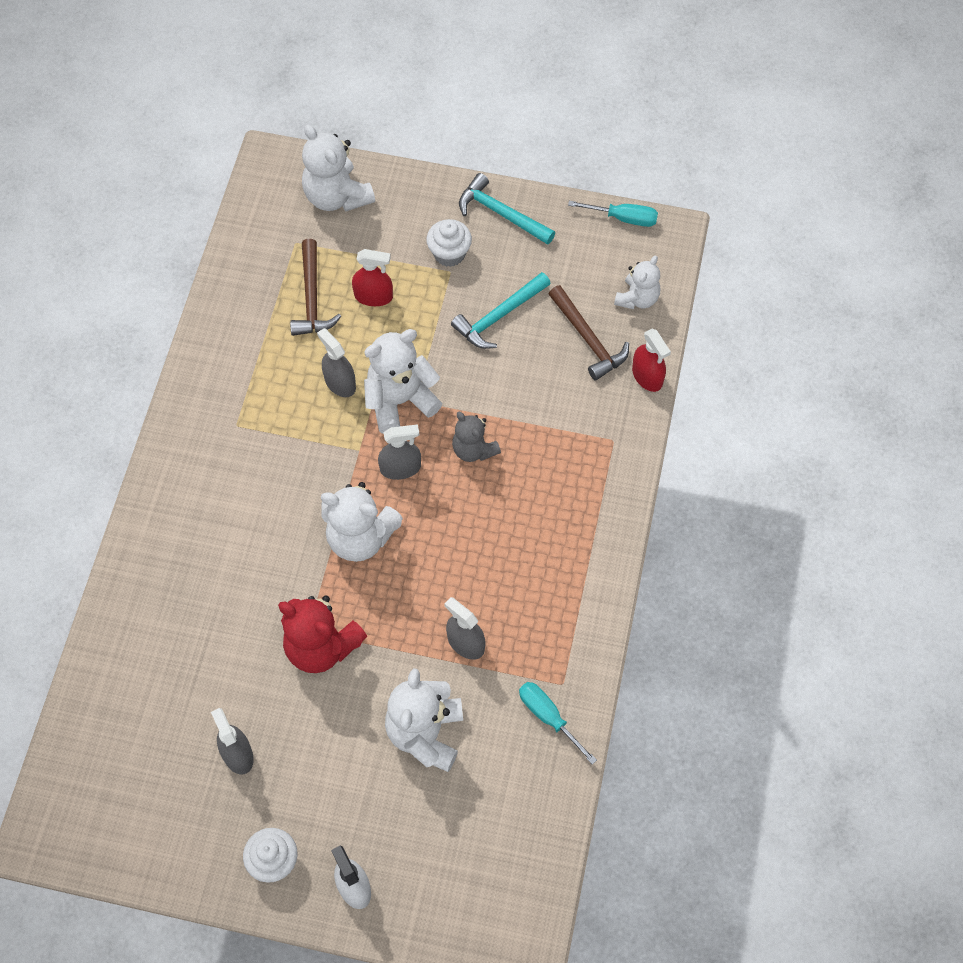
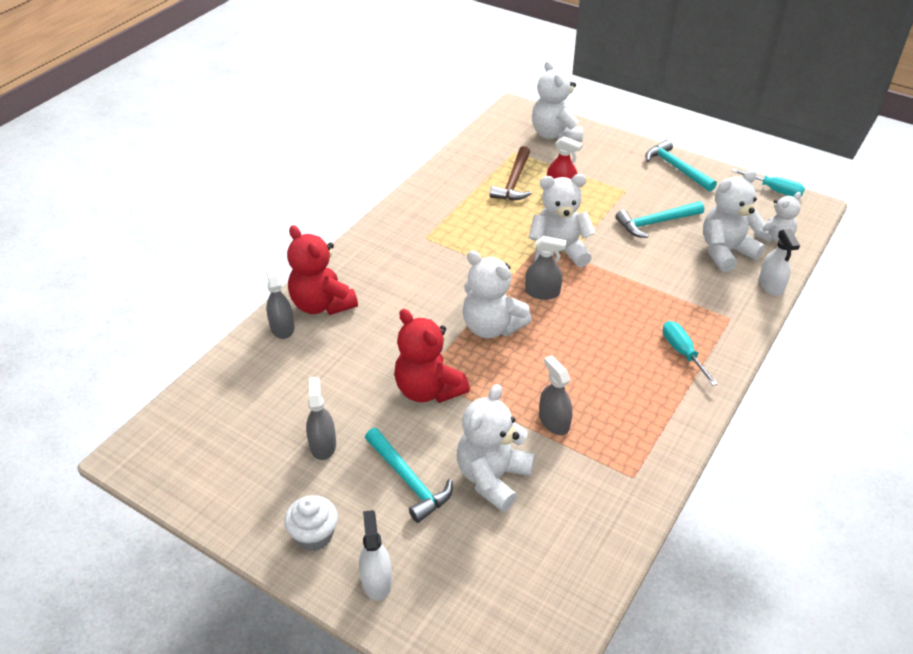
camera: 20 degrees right, 20 degrees down
grey spray bottle [317,328,356,397] -> grey spray bottle moved to [265,263,294,339]
white cupcake [426,219,472,267] -> none
grey teddy bear [452,411,501,462] -> none
turquoise screwdriver [519,682,597,765] -> turquoise screwdriver moved to [663,321,718,386]
brown hammer [549,285,629,381] -> white teddy bear [703,170,766,272]
red spray bottle [632,329,671,392] -> white spray bottle [759,229,800,296]
none -> red teddy bear [287,225,358,315]
none -> turquoise hammer [365,428,453,523]

